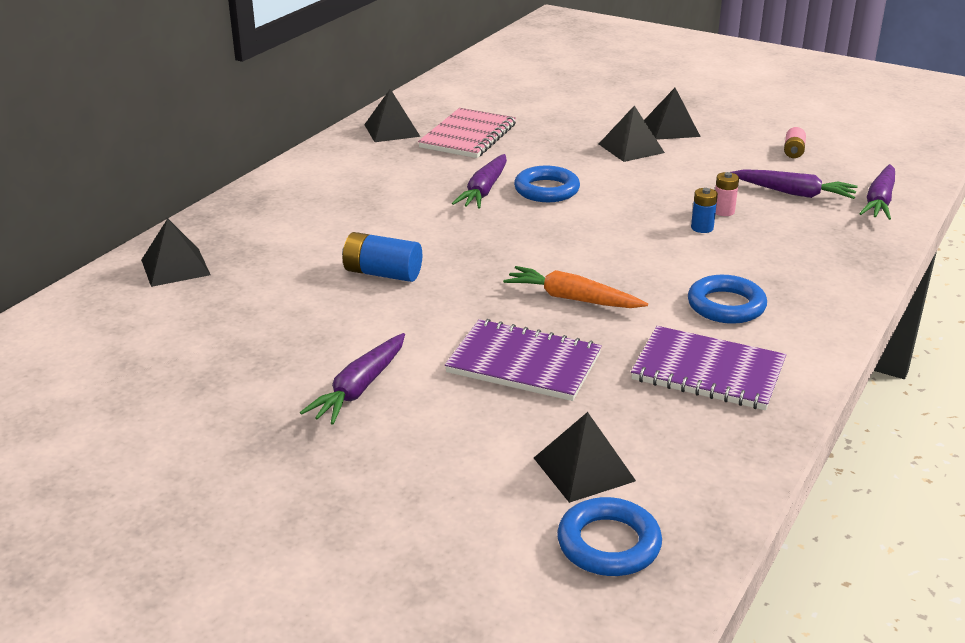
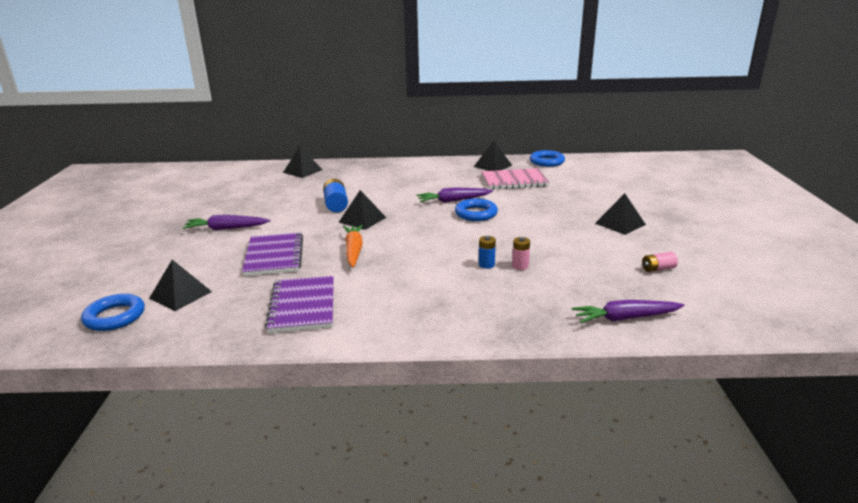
camera: 60 degrees right, 5 degrees down
black pyramid [599,105,665,162] -> black pyramid moved to [338,190,386,230]
blue ring [688,275,767,324] -> blue ring moved to [530,150,565,167]
purple carrot [730,169,858,199] -> none

